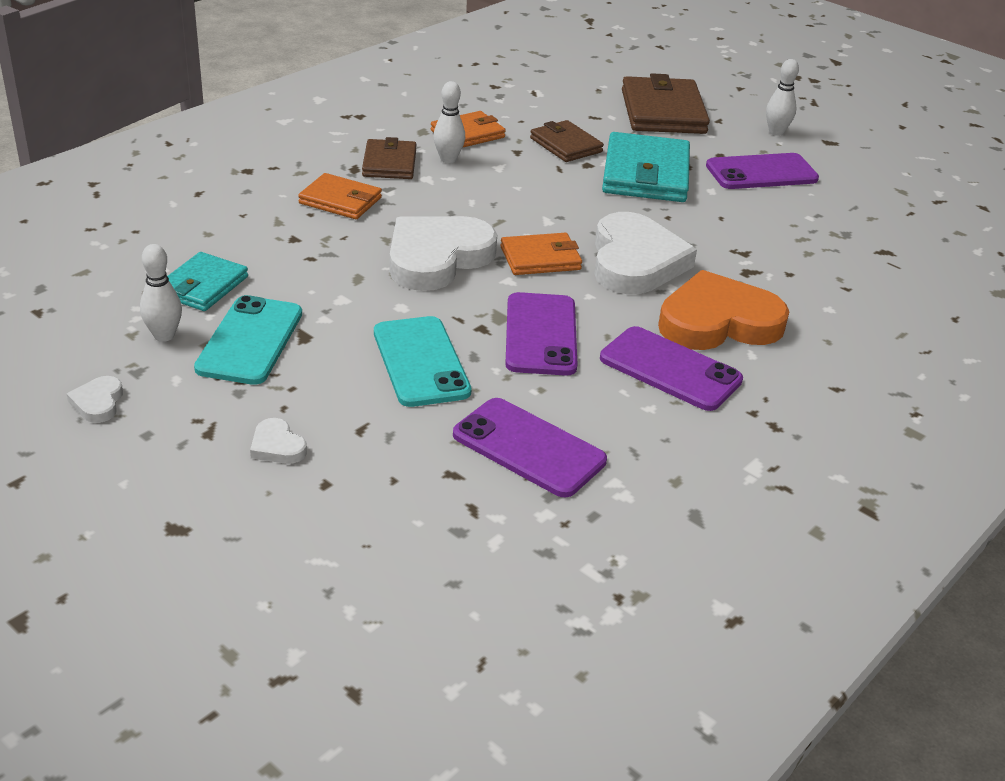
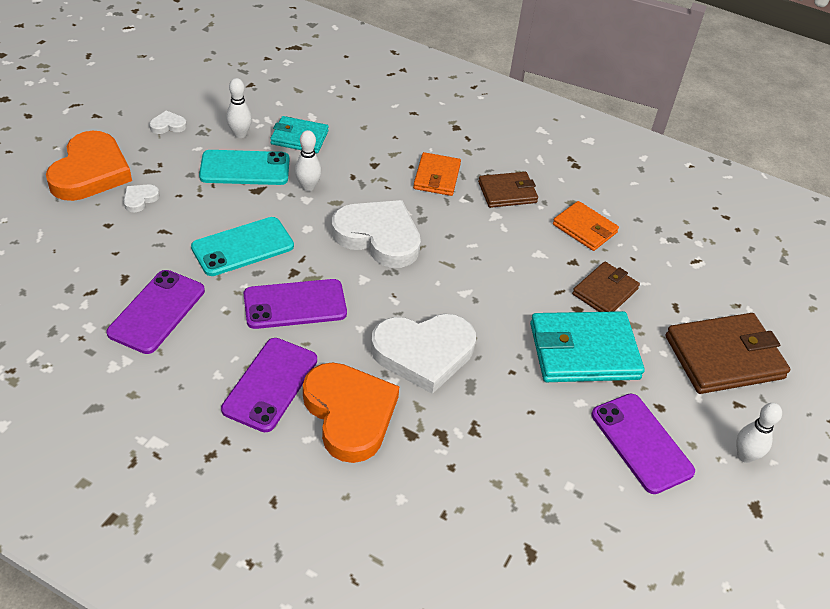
camera: 75 degrees right, 10 degrees up
white bowling pin [433,81,465,163] -> white bowling pin moved to [295,130,322,191]
orange wallet [501,233,582,275] -> none
none -> orange heart [46,131,132,201]

